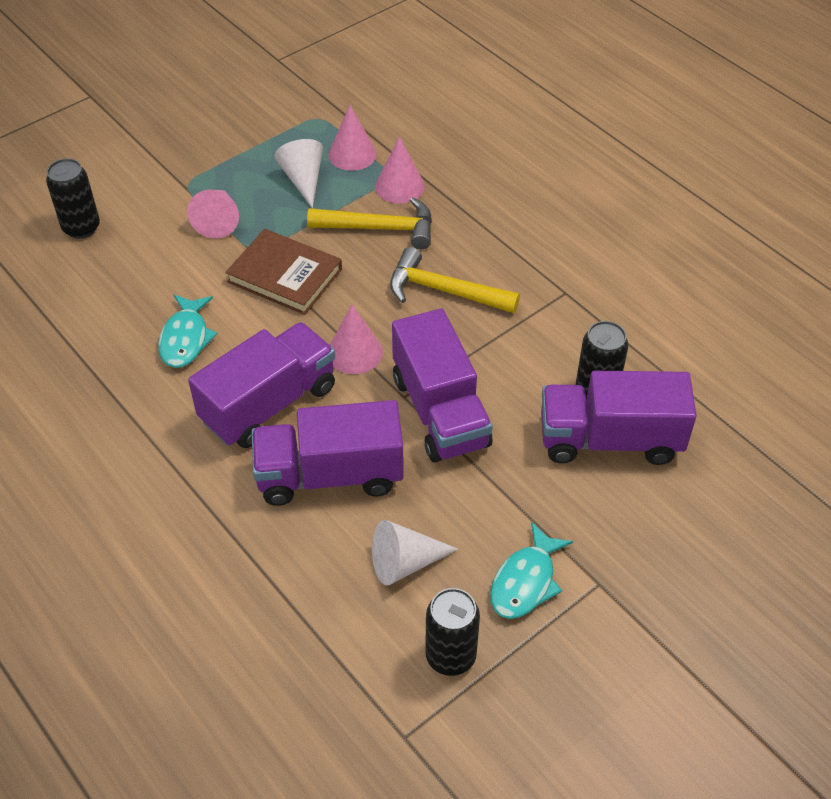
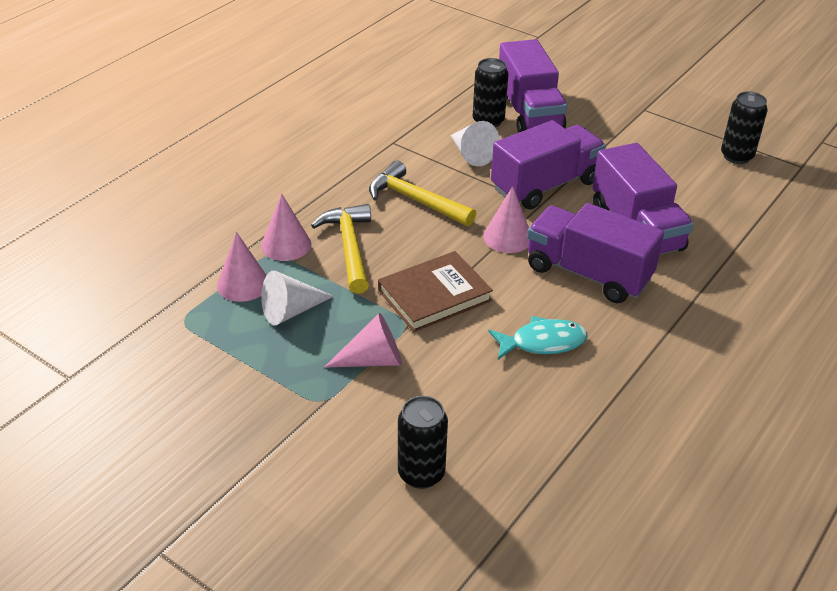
camera: 105 degrees left, 10 degrees down
brown book [225,229,342,315] -> brown book turned 45 degrees clockwise [378,251,493,332]
white cone [372,520,458,586] -> white cone moved to [451,121,500,166]
yellow hammer [390,247,520,313] -> yellow hammer turned 120 degrees clockwise [369,161,476,226]
turquoise fish [490,522,573,619] -> none

